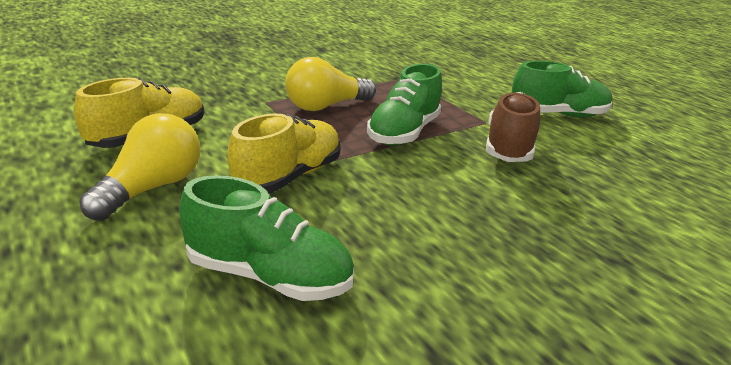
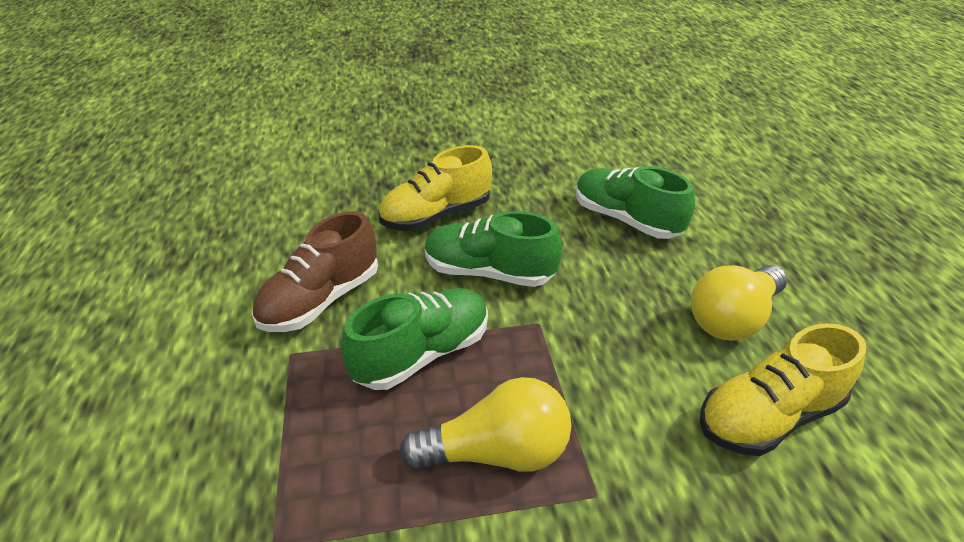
camera: 155 degrees left, 10 degrees up
yellow shoe [227,114,341,194] -> yellow shoe moved to [379,145,492,231]
green shoe [511,61,612,117] -> green shoe moved to [425,211,562,287]

